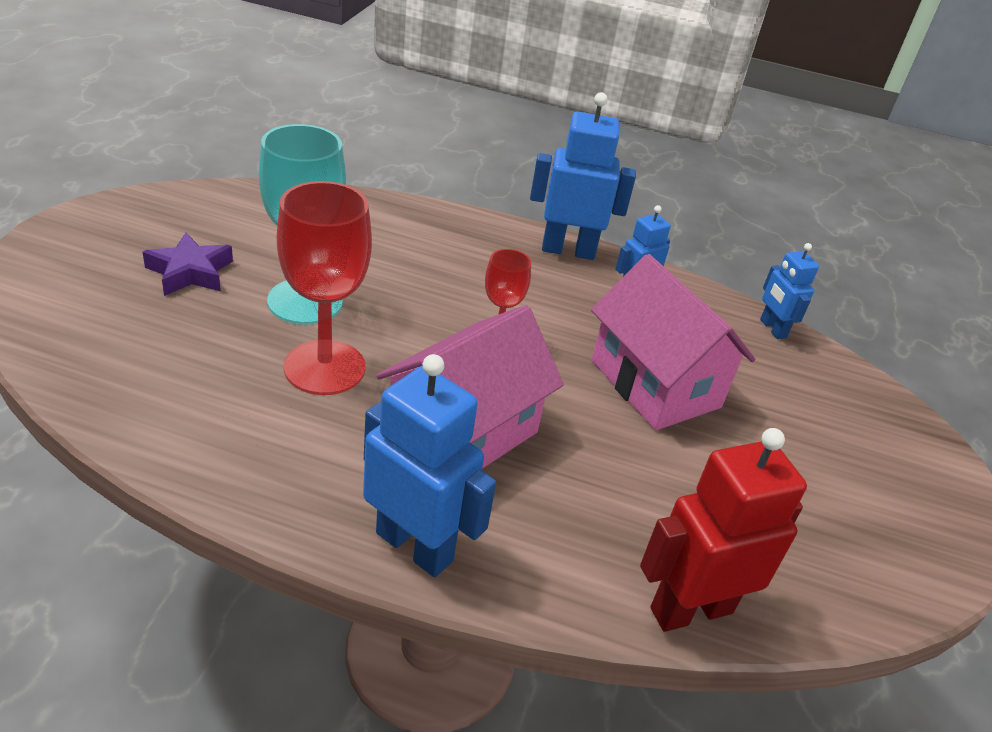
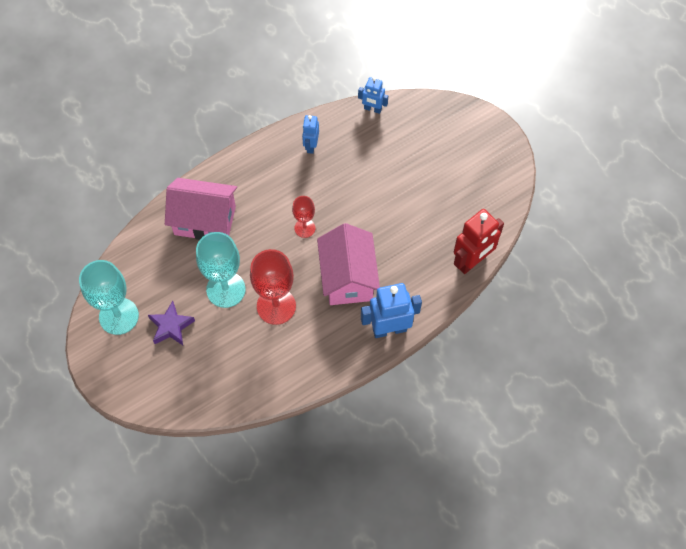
camera: 45 degrees left, 25 degrees up
blue robot [530,92,636,260] -> none
pink house [591,254,756,430] -> pink house moved to [165,178,237,240]
red robot [640,428,807,632] -> red robot turned 150 degrees counterclockwise [454,209,504,274]
none -> turquoise goblet [79,260,139,335]

